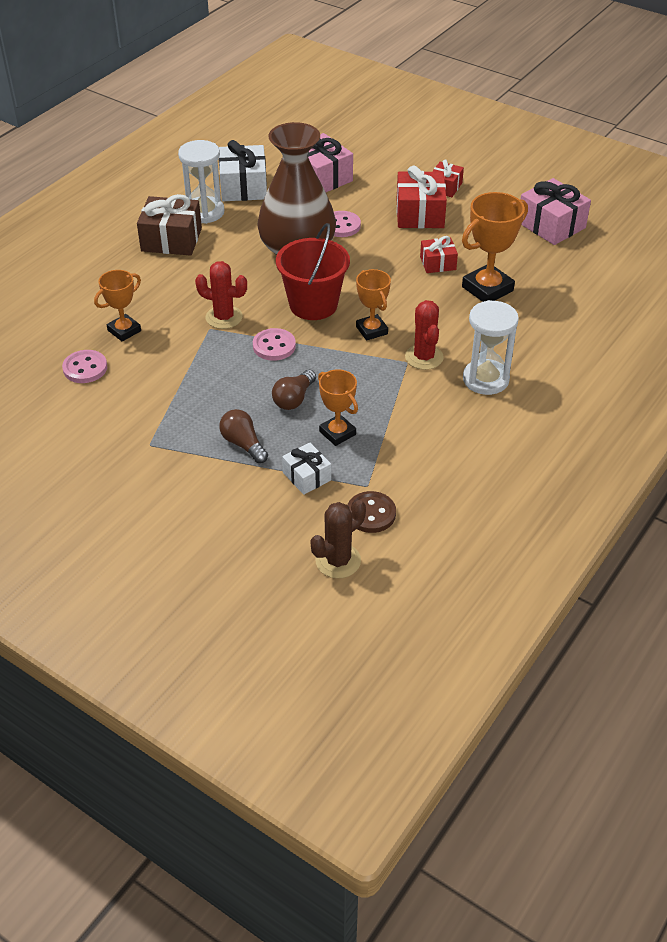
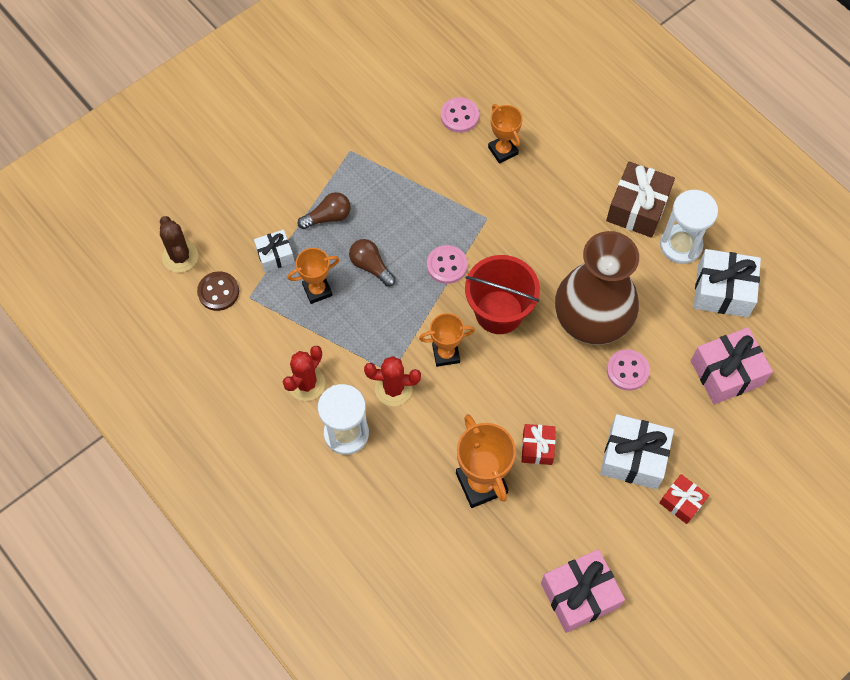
camera: 105 degrees right, 20 degrees up
red cactus [195,261,247,329] -> red cactus moved to [283,346,325,401]
red gift [397,165,447,228] -> white gift [600,414,674,489]

